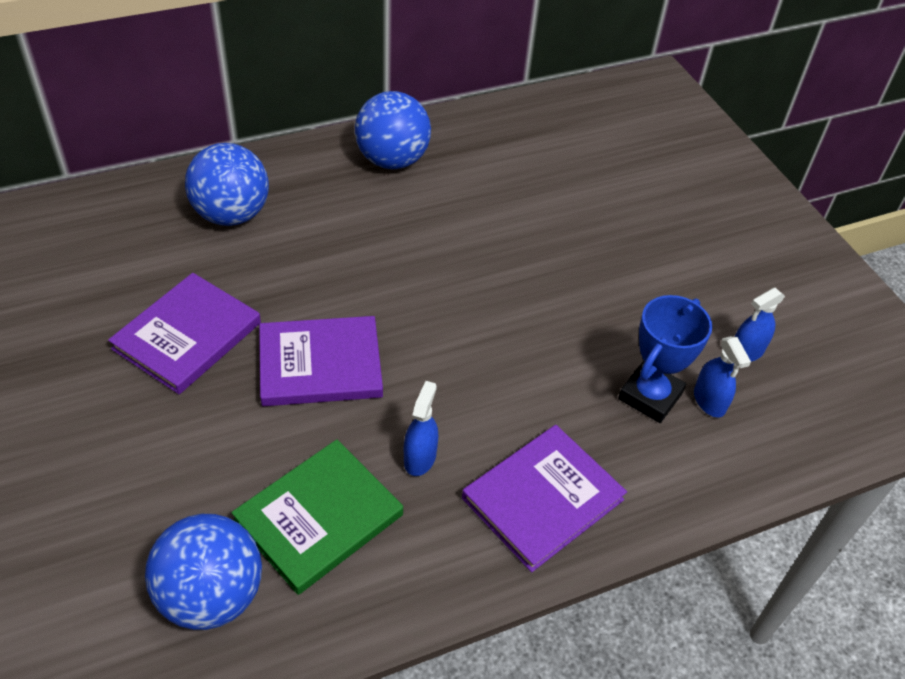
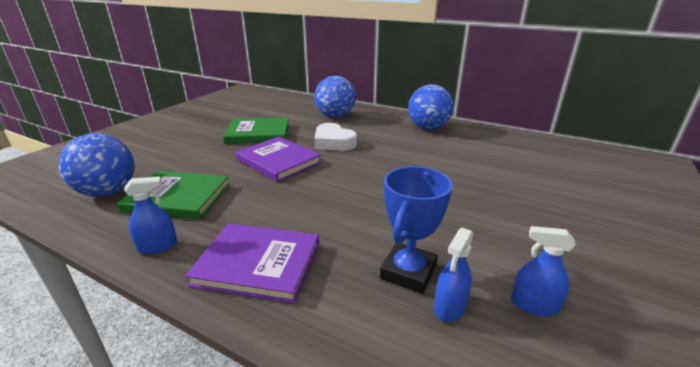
camera: 55 degrees right, 20 degrees down
purple book [108,273,261,394] -> green book [223,118,289,143]
blue spray bottle [404,381,438,476] -> blue spray bottle moved to [124,177,177,254]
blue trophy [618,295,712,423] -> blue trophy turned 60 degrees counterclockwise [380,166,453,294]
none -> white heart [314,123,357,151]

